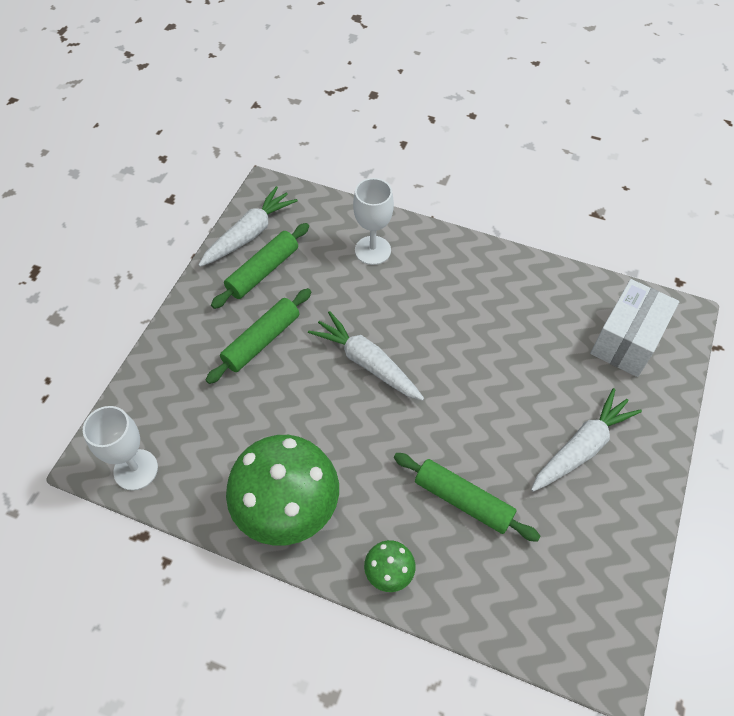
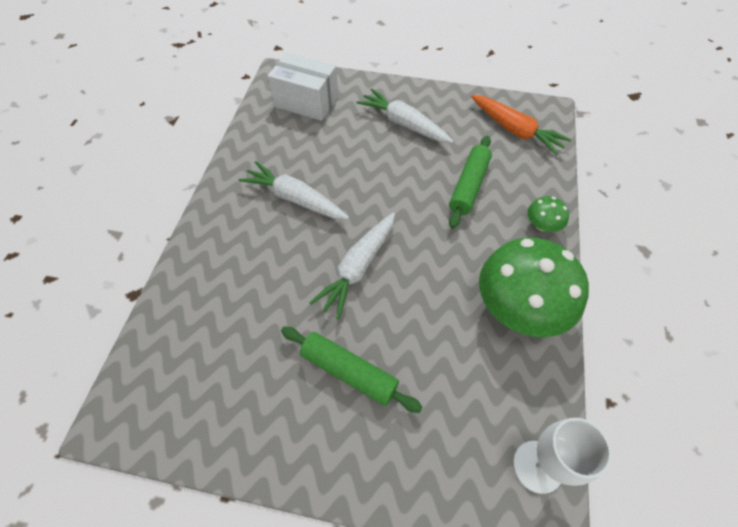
camera: 100 degrees left, 0 degrees up
white carrot [199,186,298,267] -> white carrot moved to [239,161,349,220]
green rolling pin [211,223,309,309] -> none
white goblet [353,178,394,265] -> none
none -> orange carrot [471,95,571,156]

